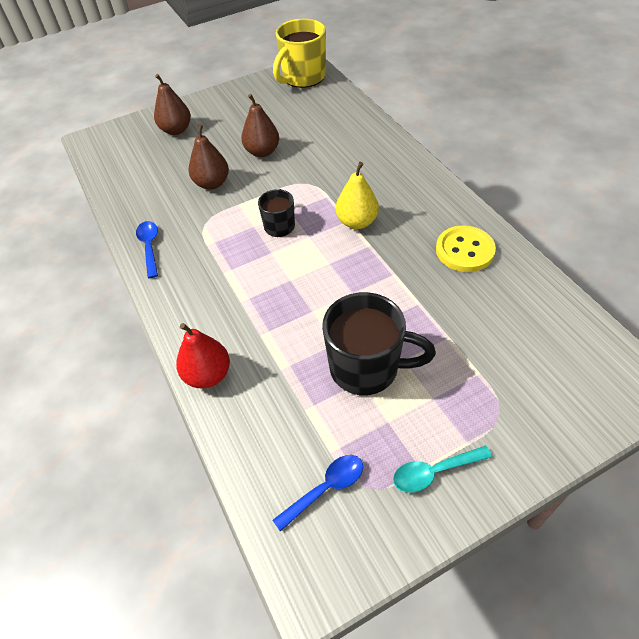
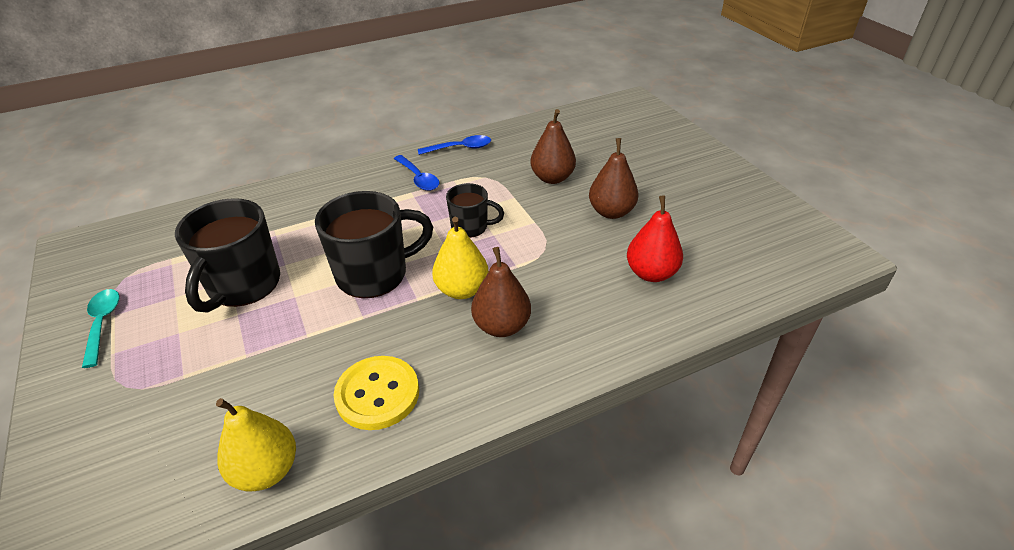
camera: 90 degrees right, 10 degrees down
brown pear [154,74,191,135] -> brown pear moved to [471,247,531,337]
red pear [176,323,230,388] -> red pear moved to [627,195,683,282]
yellow mug [273,19,326,88] -> none
blue spoon [273,455,363,532] -> blue spoon moved to [394,155,440,191]
none -> yellow pear [216,398,296,491]
none -> black mug [315,191,433,298]

